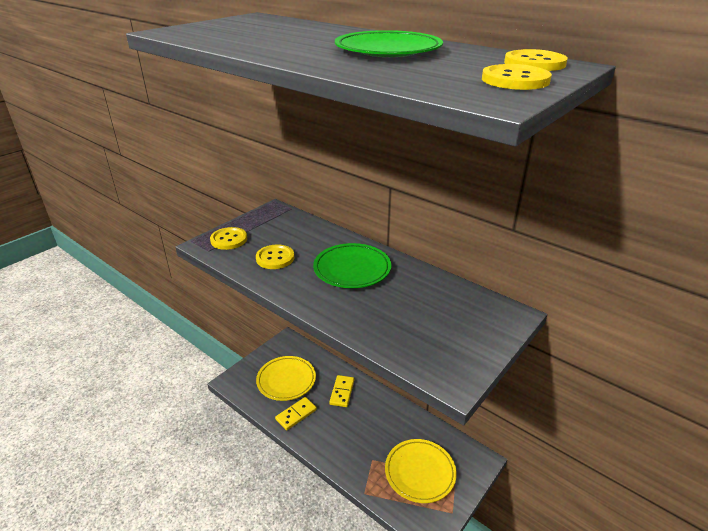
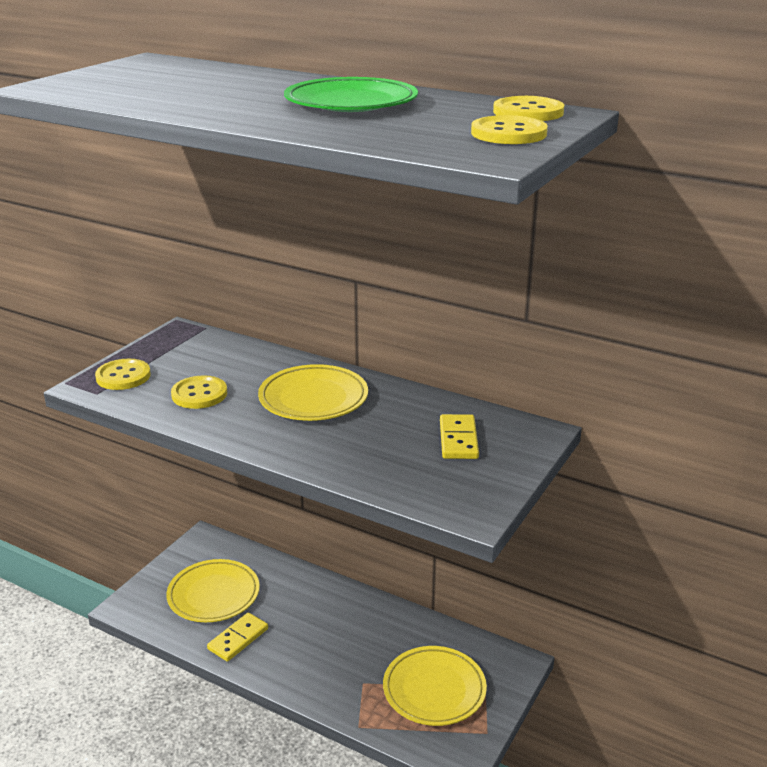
camera: 10 degrees left, 5 degrees down
green plate [313,243,391,288] -> yellow plate [258,364,368,421]
yellow domino [329,375,354,407] -> yellow domino moved to [440,414,479,459]

